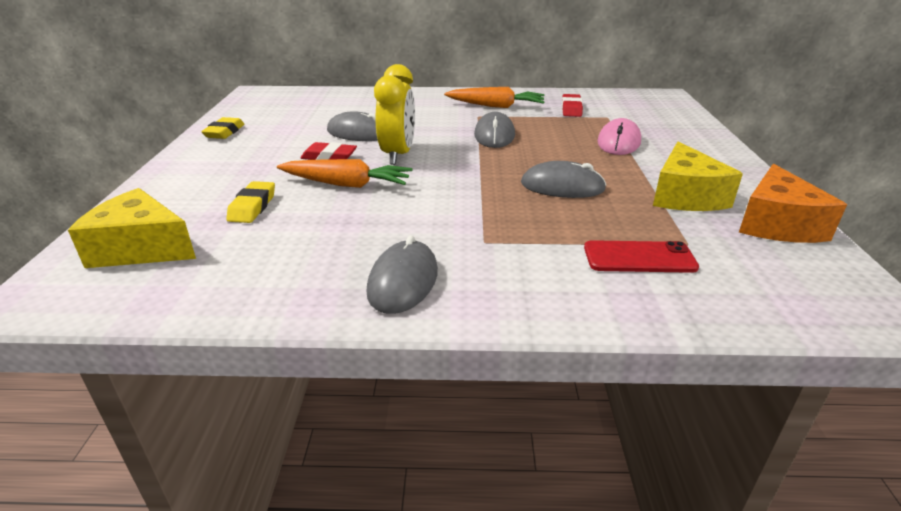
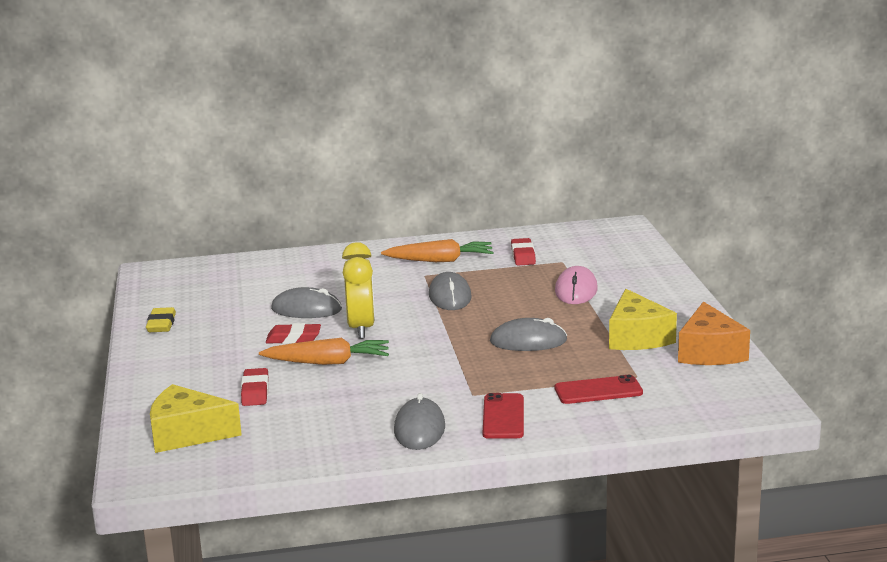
camera: 10 degrees left, 10 degrees down
yellow eraser [226,181,275,223] -> red eraser [241,368,269,406]
none -> red phone [483,393,524,439]

